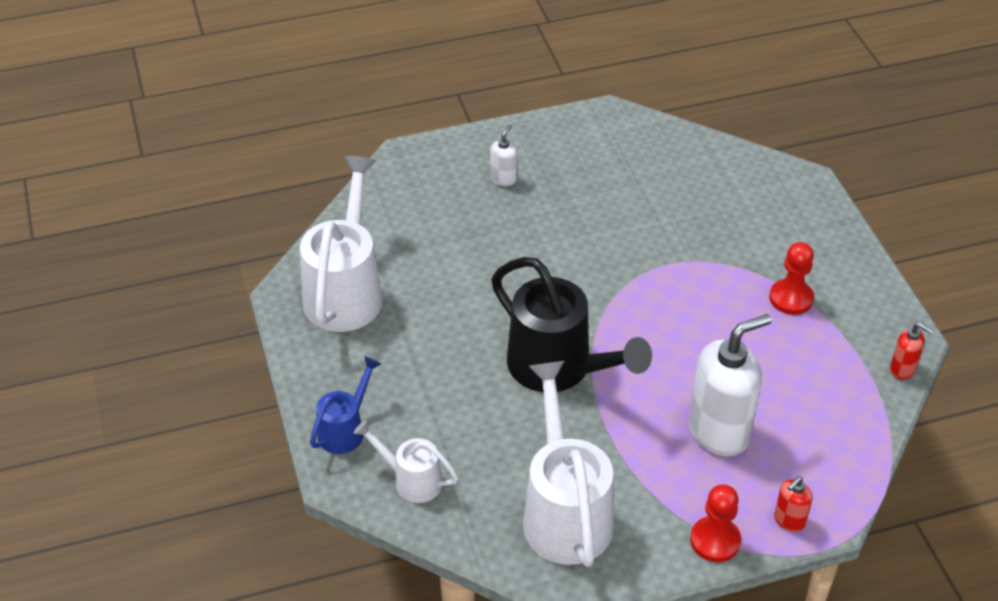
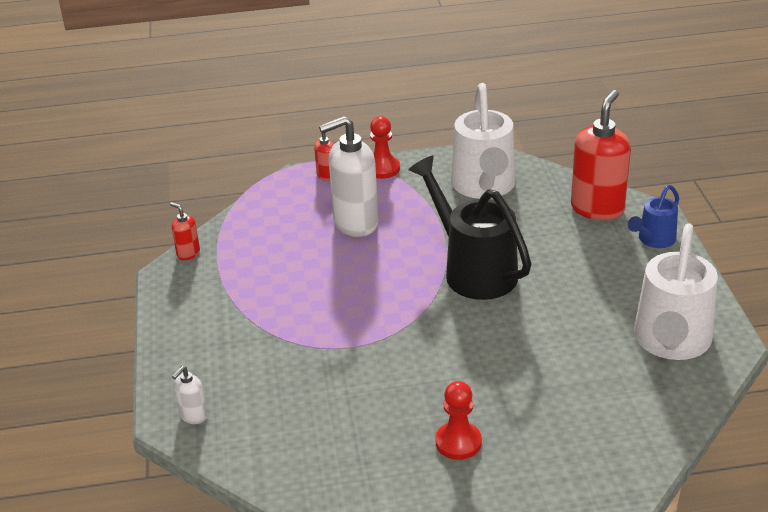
camera: 170 degrees left, 10 degrees down
white watering can [353,419,459,503] -> red soap dispenser [571,90,631,220]
white soap dispenser [490,124,517,186] -> white soap dispenser moved to [172,366,208,424]
red pawn [769,242,814,315] -> red pawn moved to [435,381,482,460]

